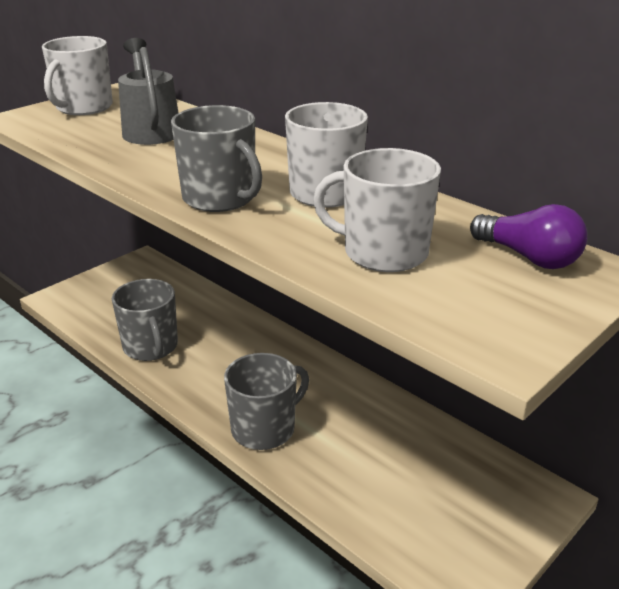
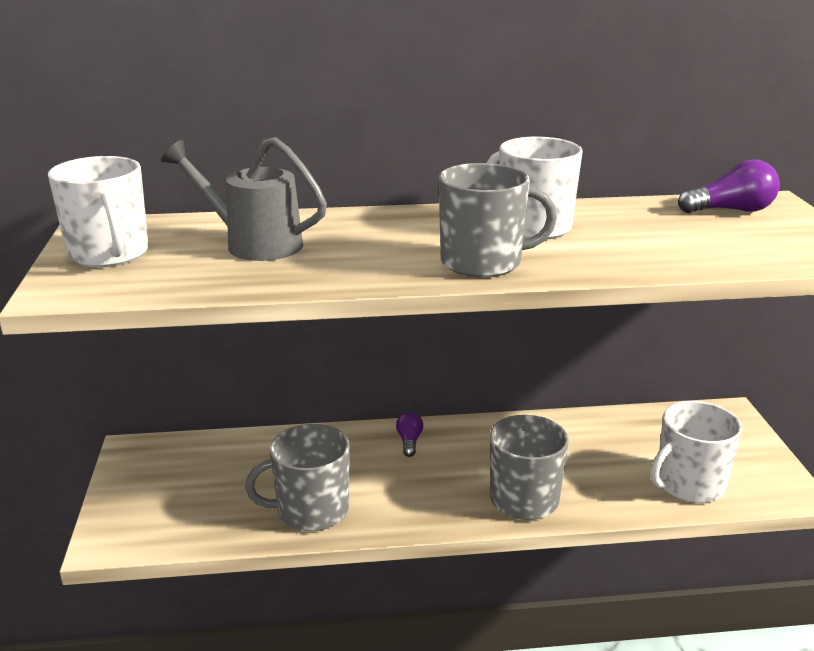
camera: 50 degrees left, 5 degrees down
grey mug [112,279,178,361] -> grey mug turned 150 degrees clockwise [245,424,350,531]
white mug [313,148,441,272] -> white mug moved to [650,401,742,503]
none -> purple light bulb [396,412,423,457]

